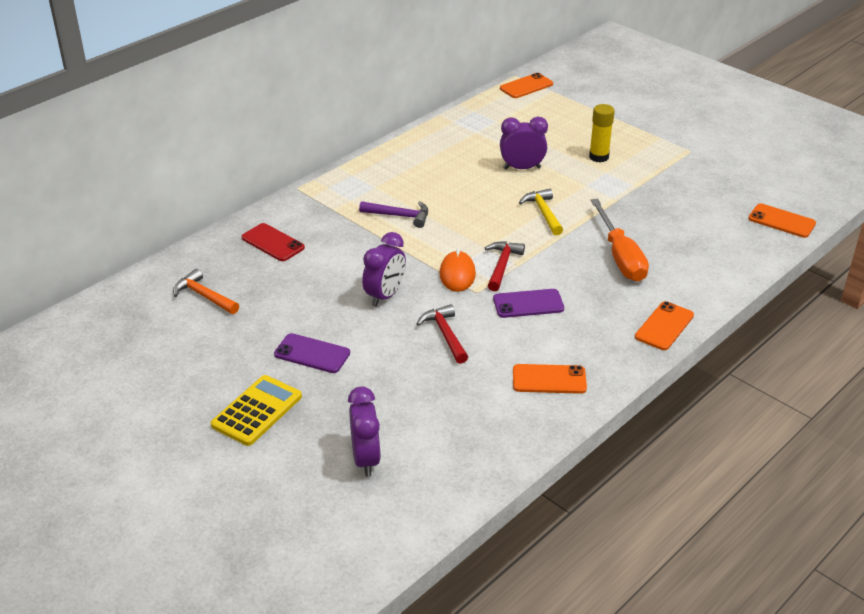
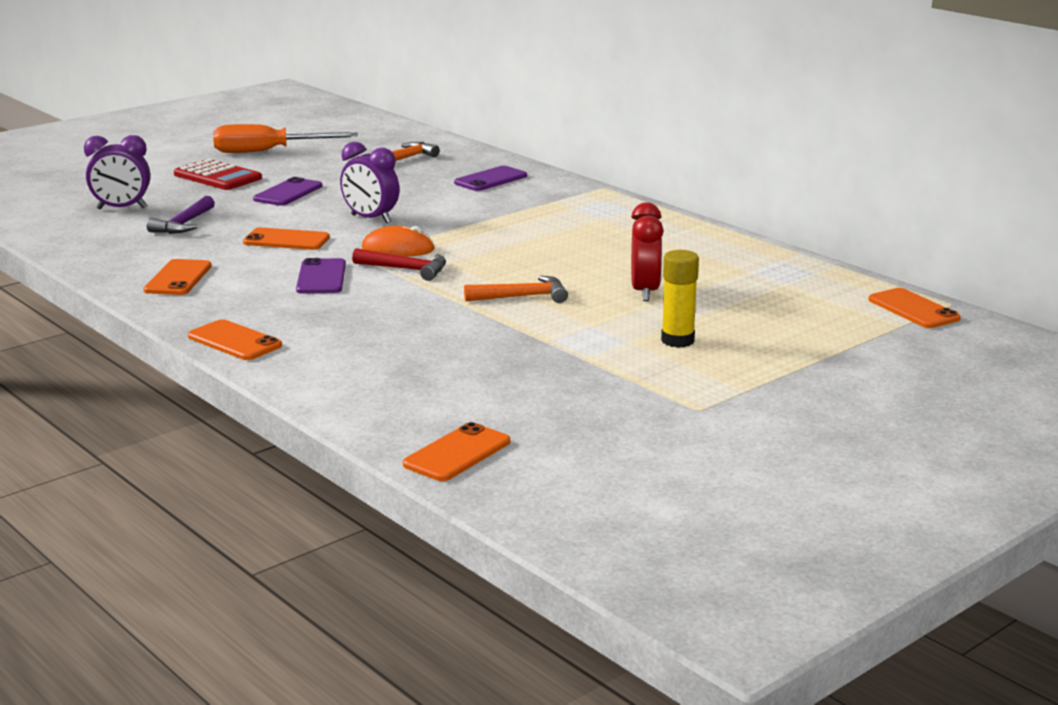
camera: 95 degrees right, 15 degrees down
yellow calculator [211,375,302,446] -> red calculator [174,159,262,190]
red phone [242,223,305,261] -> purple phone [454,166,527,191]
purple hammer [359,201,428,228] -> purple hammer moved to [147,196,215,234]
red hammer [417,304,468,364] -> orange phone [243,228,330,250]
purple clock [500,117,548,169] -> red clock [631,202,664,301]
yellow hammer [519,189,563,235] -> orange hammer [464,276,568,303]
orange screwdriver [591,199,649,281] -> orange screwdriver moved to [213,124,358,153]

